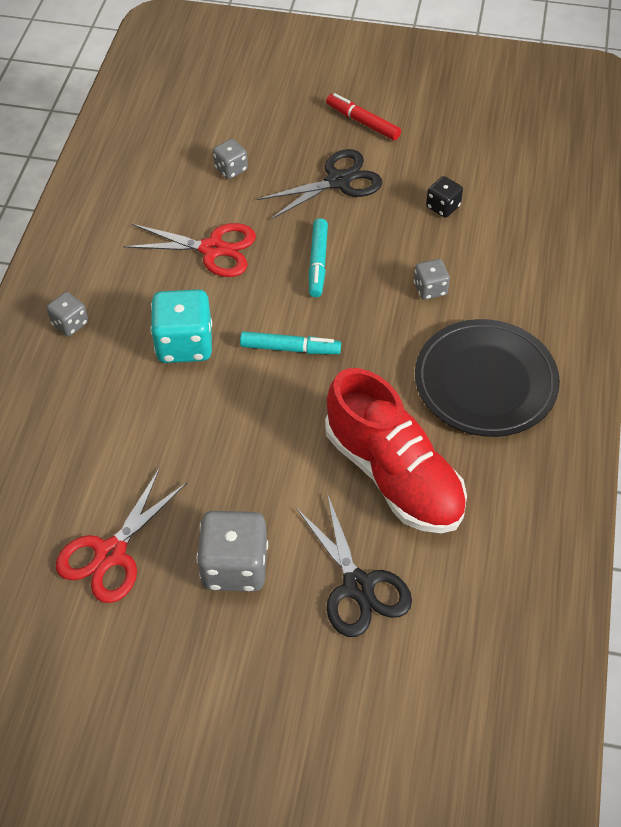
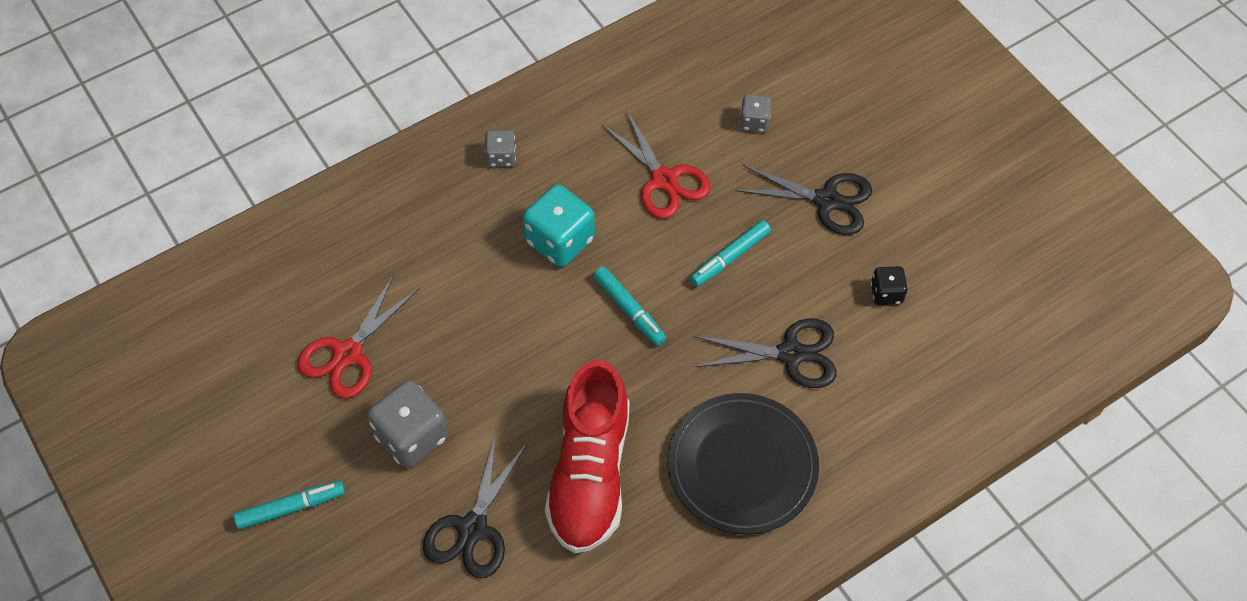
camera: 45 degrees right, 5 degrees up
red scissors [56,468,187,603] -> red scissors turned 45 degrees counterclockwise [297,274,419,398]
red marker [326,93,401,140] -> none
grey dice [414,259,450,300] -> black scissors [694,318,837,388]
none -> turquoise marker [234,481,345,529]

